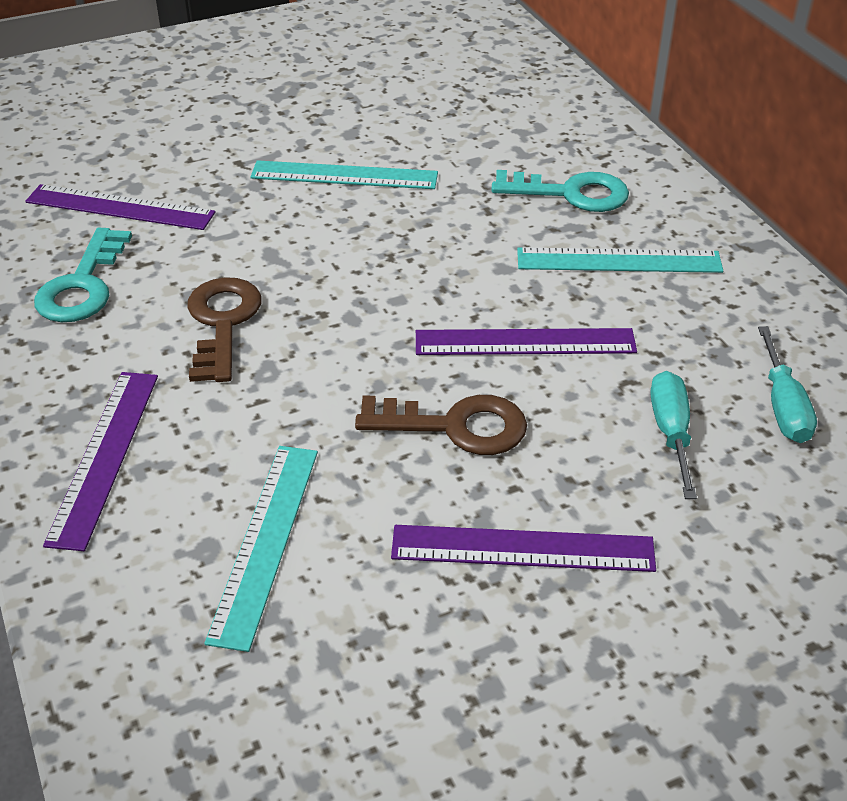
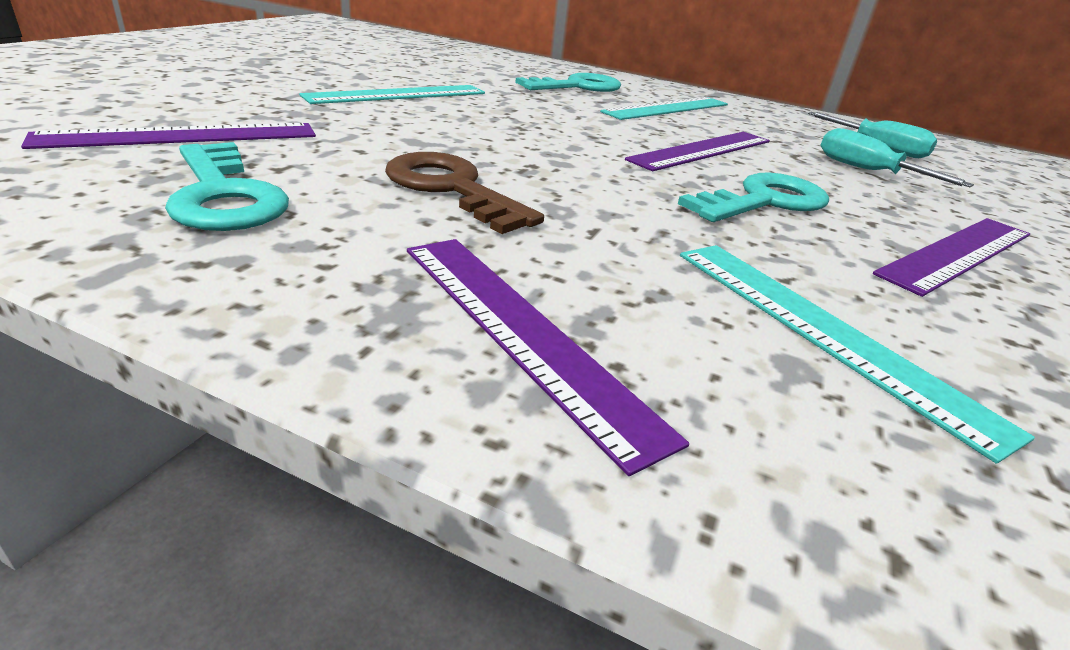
camera: 45 degrees left, 10 degrees down
brown key [355,395,527,455] -> turquoise key [678,172,829,222]

